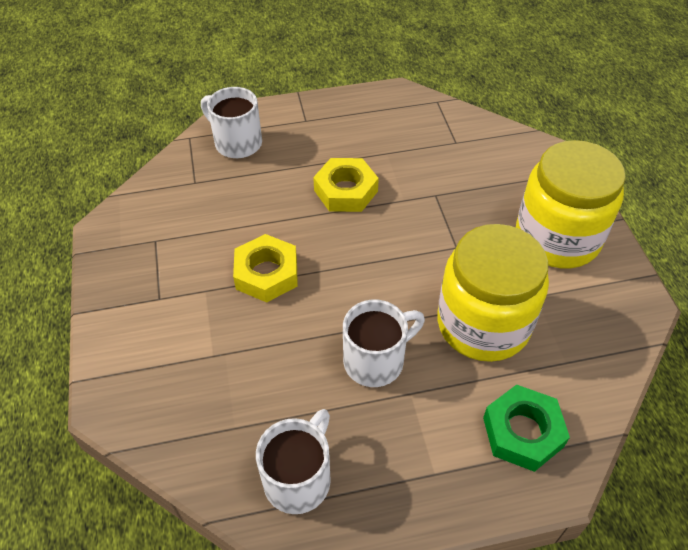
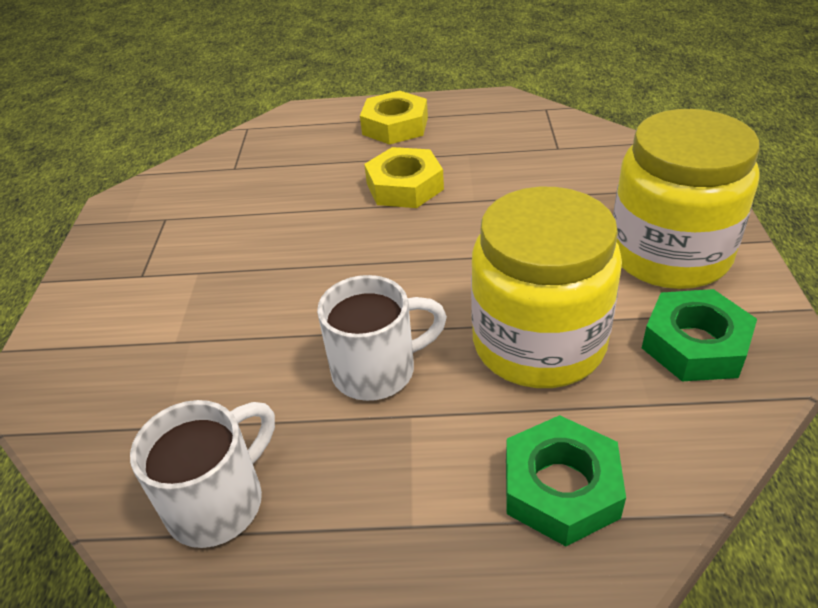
camera: 15 degrees right, 10 degrees down
white mug [201,87,262,158] -> none
yellow nut [233,234,298,302] -> yellow nut moved to [360,91,428,145]
none -> green nut [642,289,757,381]

